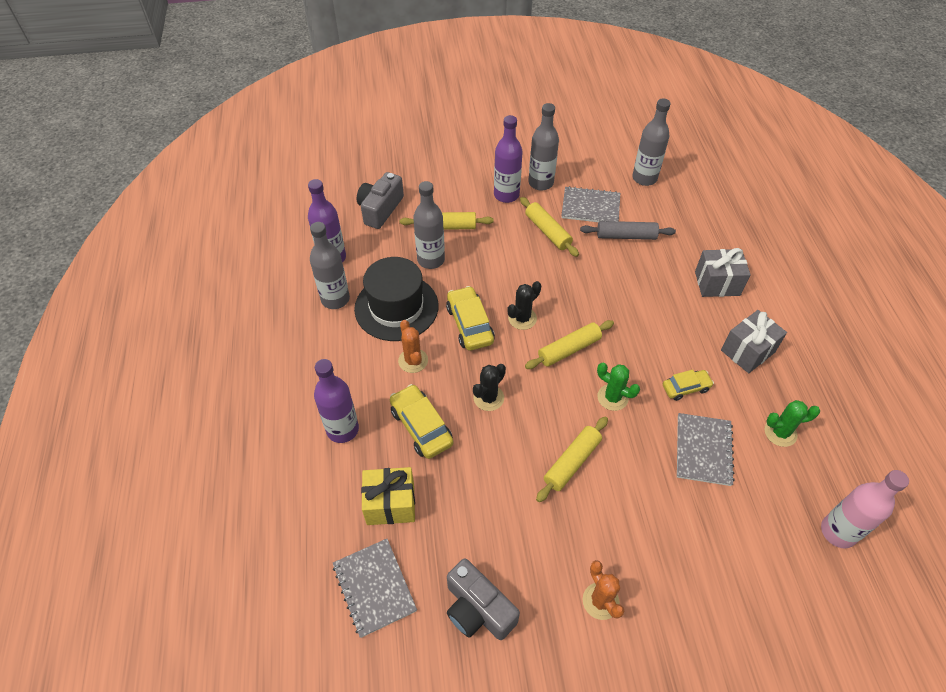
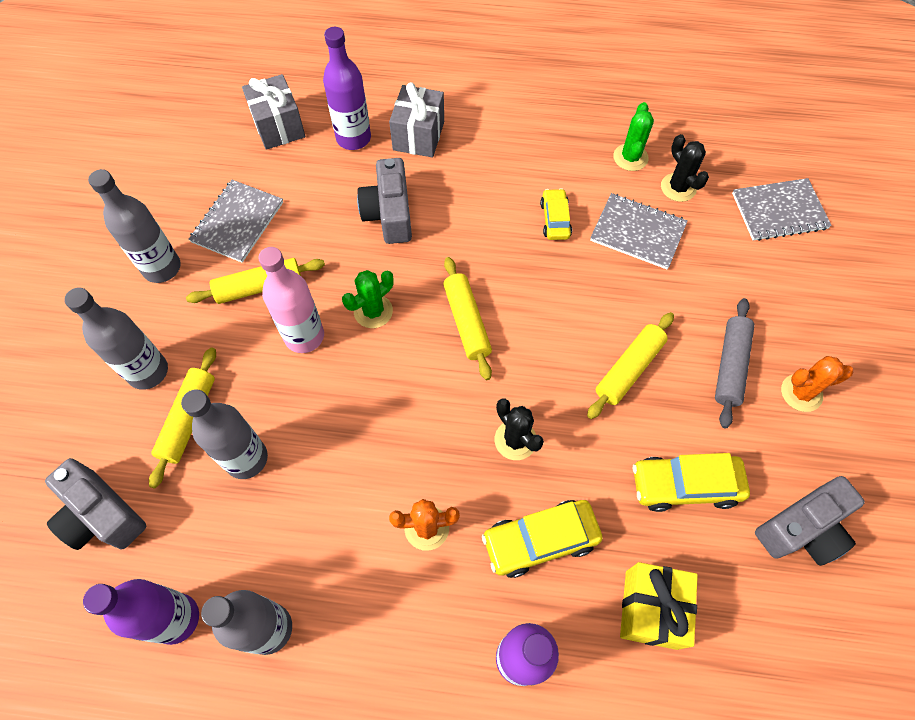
camera: 75 degrees left, 10 degrees up
grey notebook [333,539,417,638] -> grey notebook moved to [732,178,832,241]
black hat [354,257,439,341] -> none
yellow car [446,286,495,351] -> yellow car moved to [633,453,750,512]
purple bottle [494,115,523,203] -> purple bottle moved to [323,27,371,150]
black cactus [507,281,541,330] -> black cactus moved to [661,134,709,202]
yellow rolling pin [536,417,608,502] -> yellow rolling pin turned 75 degrees clockwise [587,312,674,419]
grey rolling pin [580,221,676,240] -> grey rolling pin moved to [715,298,754,428]
green cactus [597,363,640,411] -> green cactus moved to [342,270,394,328]
grey bottle [632,98,671,186] -> grey bottle moved to [64,287,168,390]
grey gift [721,310,787,373] -> grey gift moved to [242,74,305,150]
pink bottle [821,470,909,548] -> pink bottle moved to [259,247,324,353]
none -> grey camera [357,158,412,244]

